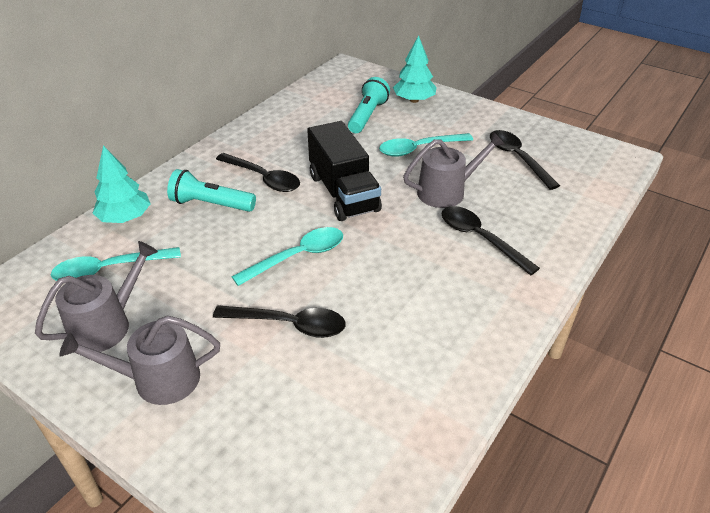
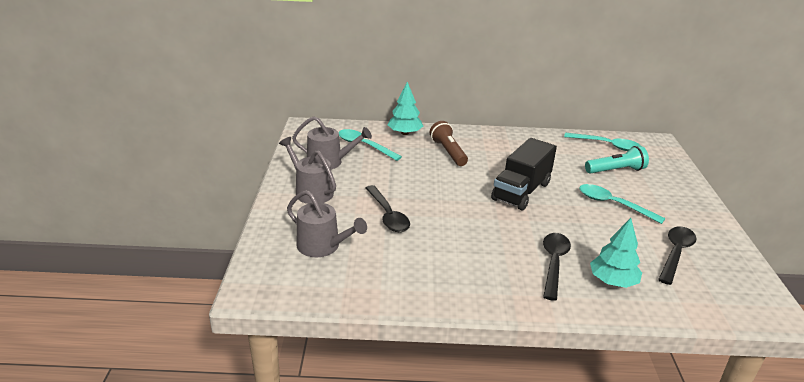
camera: 55 degrees right, 10 degrees down
turquoise flashlight [167,169,256,212] -> brown flashlight [430,121,468,166]
black spoon [216,153,300,192] -> none
turquoise spoon [231,227,343,286] -> turquoise spoon moved to [564,133,641,151]
turquoise tree [393,35,436,103] -> turquoise tree moved to [590,218,642,288]
grey watering can [403,132,505,208] -> grey watering can moved to [287,190,367,257]

